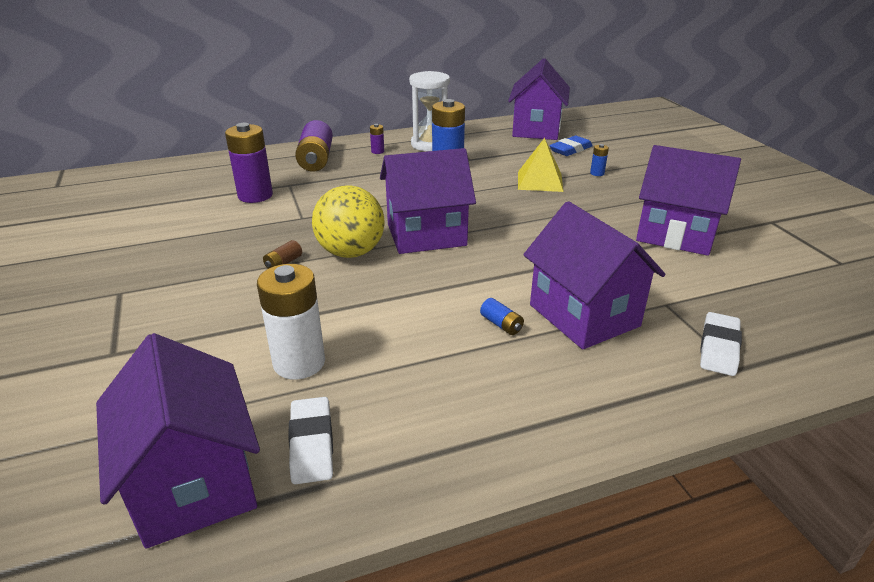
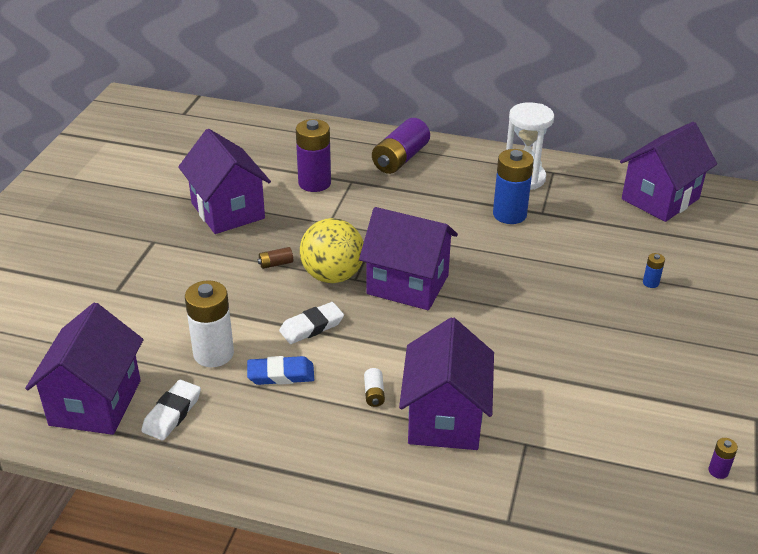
camera: 35 degrees right, 5 degrees up
purple battery [370,124,384,154] -> purple battery moved to [708,438,738,479]
blue battery [480,298,524,335] -> white battery [364,368,385,407]
yellow pyramid [518,138,564,192] -> none
blue eraser [549,136,593,156] -> blue eraser moved to [247,356,314,385]
purple house [636,145,741,256] -> purple house moved to [178,129,271,234]
white eraser [700,312,742,376] -> white eraser moved to [279,302,344,344]

